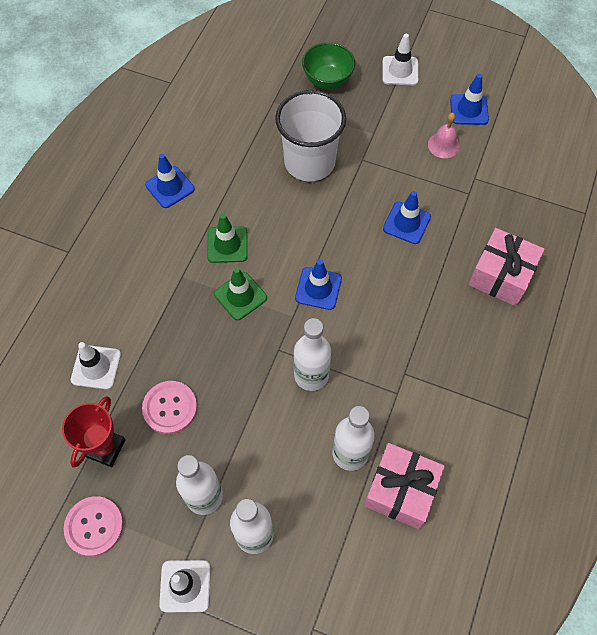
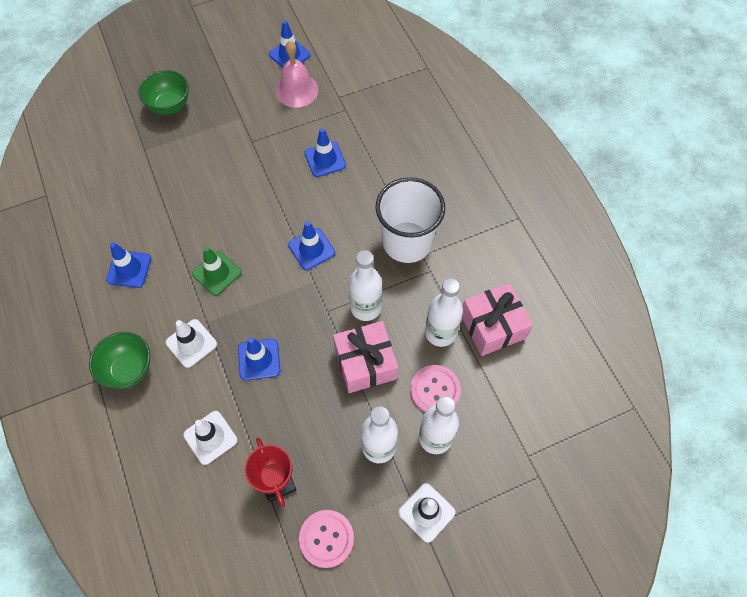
camera: 45 degrees left, 0 degrees up
pink button [142,381,197,434] -> pink button moved to [410,365,461,412]
green traffic cone [214,267,267,320] -> none
white cup [275,90,346,181] -> white cup moved to [376,177,445,263]
white traffic cone [382,34,418,85] -> white traffic cone moved to [166,319,217,368]
pink bell [428,113,460,158] -> pink bell [275,41,319,108], size x1.52
pink gift [468,228,545,306] -> pink gift moved to [333,321,398,393]
none -> green bowl [89,332,150,389]
none -> blue traffic cone [238,337,280,381]

